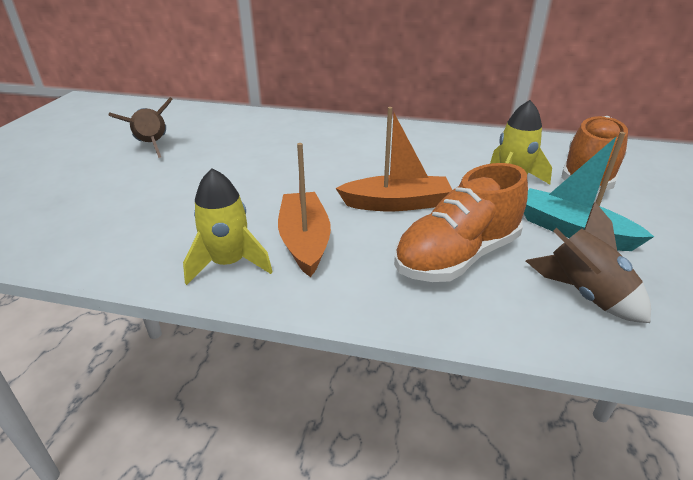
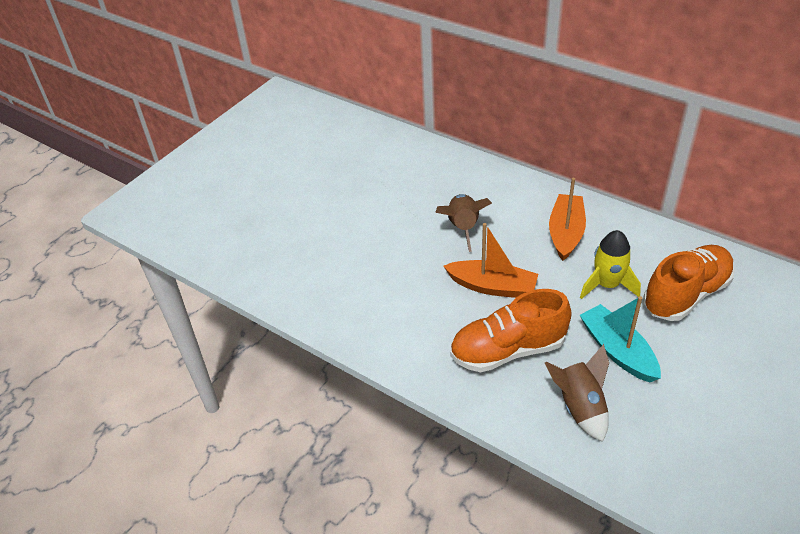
camera: 25 degrees right, 10 degrees up
brown rocket [109,97,172,158] -> brown rocket moved to [435,194,492,252]
yellow rocket [183,168,273,285] -> none
orange boat [278,143,331,277] -> orange boat moved to [549,178,586,261]

